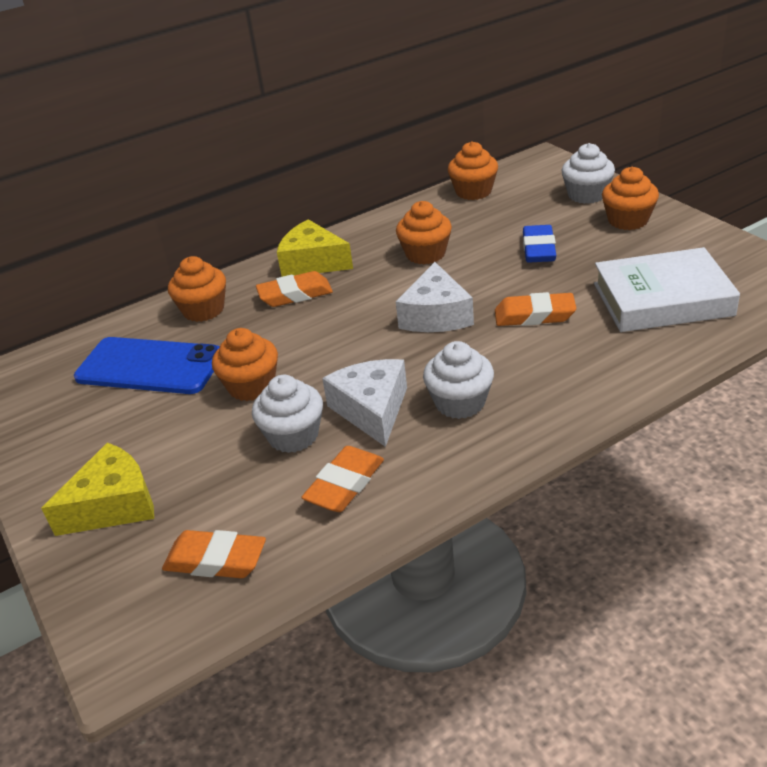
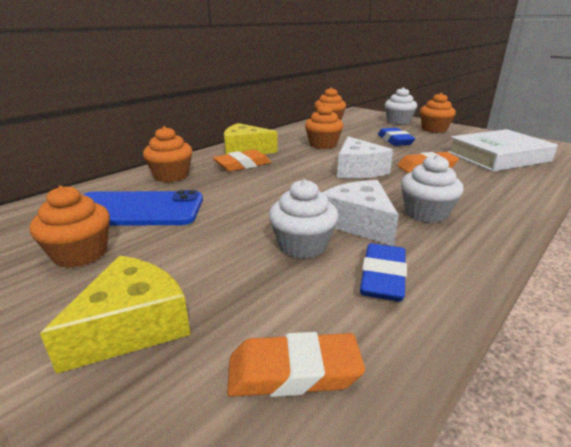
camera: 20 degrees left, 10 degrees down
orange cupcake [212,328,278,401] -> orange cupcake moved to [30,186,110,268]
orange eraser [301,446,384,512] -> blue eraser [360,243,407,302]

